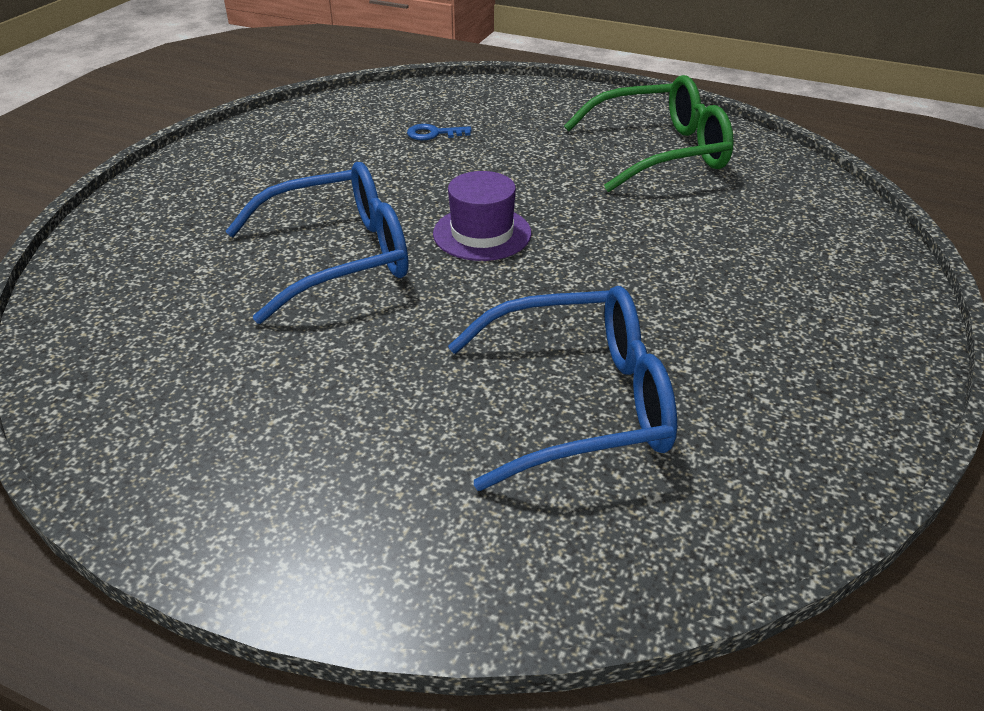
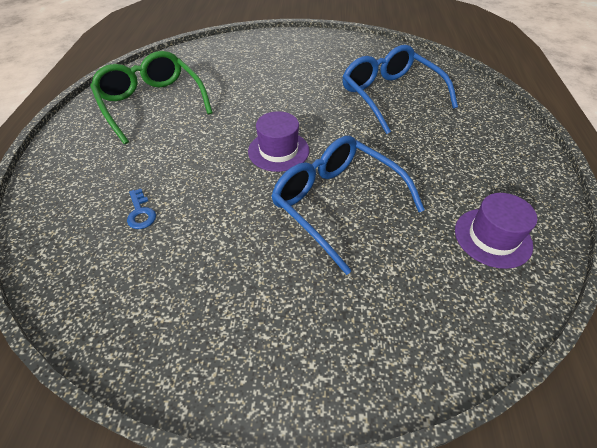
camera: 110 degrees left, 10 degrees up
none -> purple hat [455,193,537,269]

